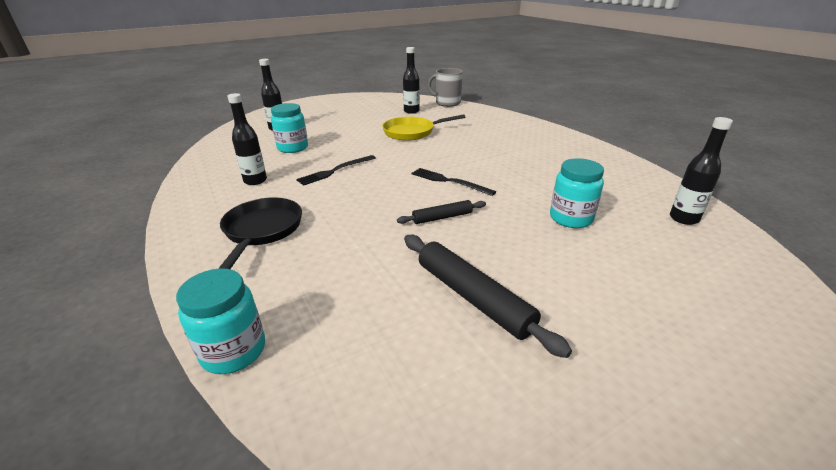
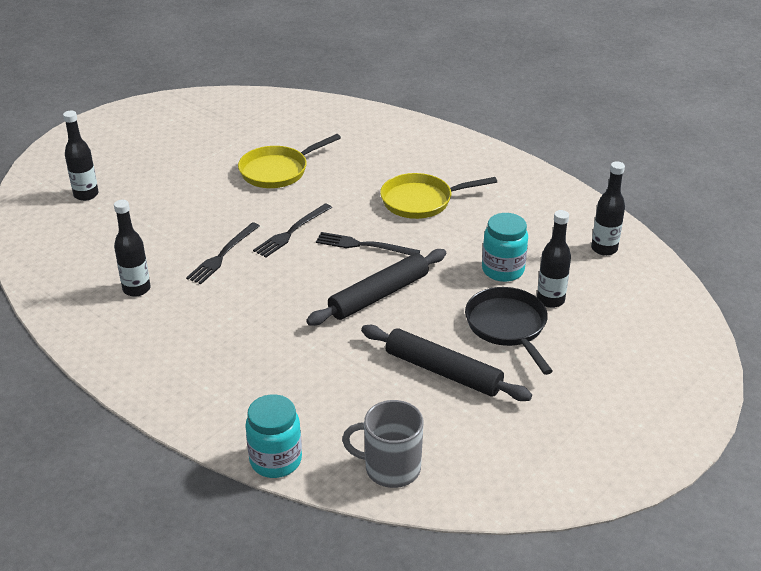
camera: 20 degrees left, 5 degrees up
black pan [218,197,302,269] -> black pan moved to [465,287,553,375]
turquoise jar [271,103,308,153] -> none
black rolling pin [397,200,486,224] -> black rolling pin [306,249,446,326], size x1.76
black bottle [403,47,420,114] -> black bottle moved to [537,210,571,308]
grey mug [428,68,463,107] -> grey mug moved to [342,400,423,488]
none -> black fork [253,203,332,258]
none -> yellow pan [380,173,497,219]

